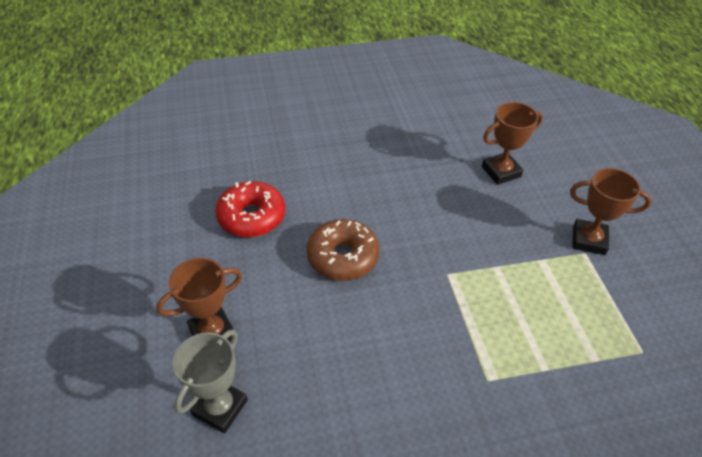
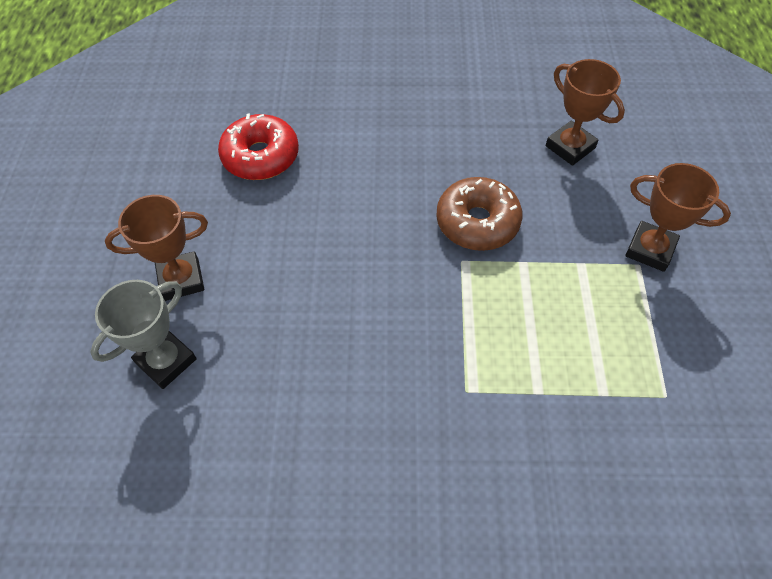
camera: 15 degrees right, 10 degrees up
brown donut [306,219,380,281] -> brown donut moved to [436,177,523,251]
brown trophy [482,102,543,185] -> brown trophy turned 60 degrees clockwise [546,59,625,166]

